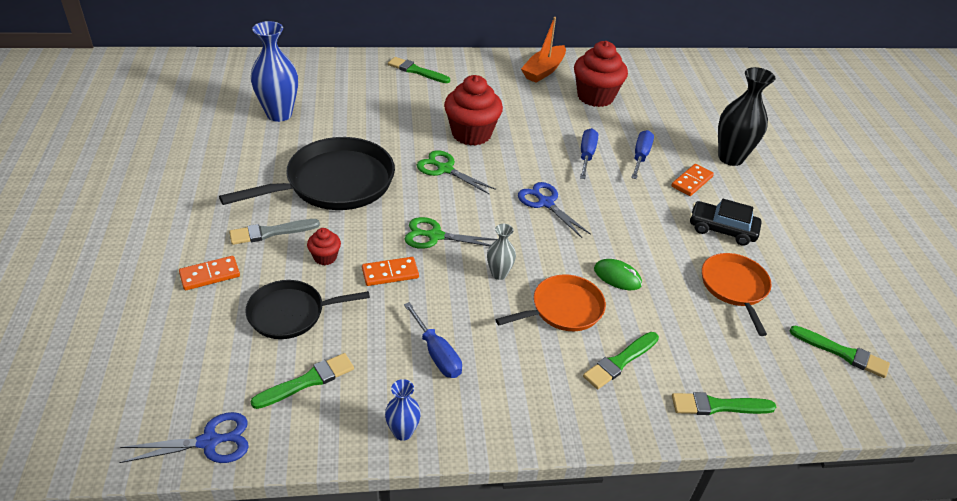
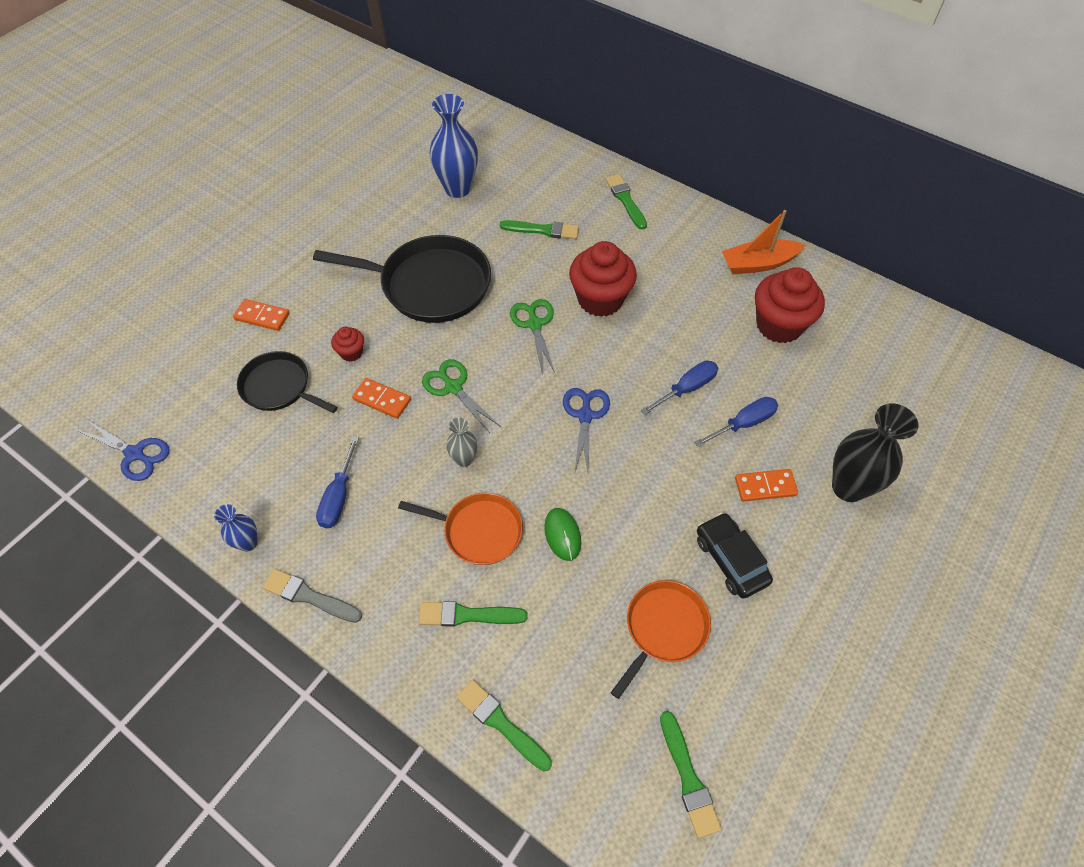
camera: 45 degrees right, 15 degrees up
grey brush [229,219,320,245] -> grey brush moved to [263,569,362,623]
green brush [251,353,354,409] -> green brush moved to [499,220,579,239]

